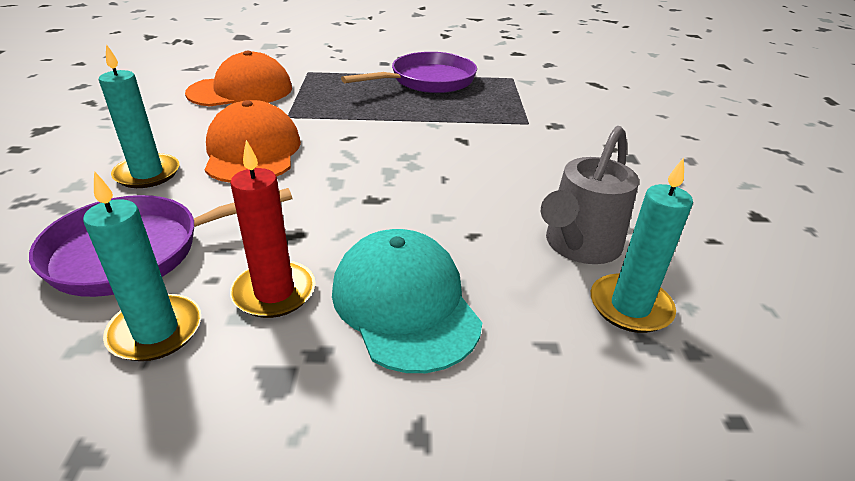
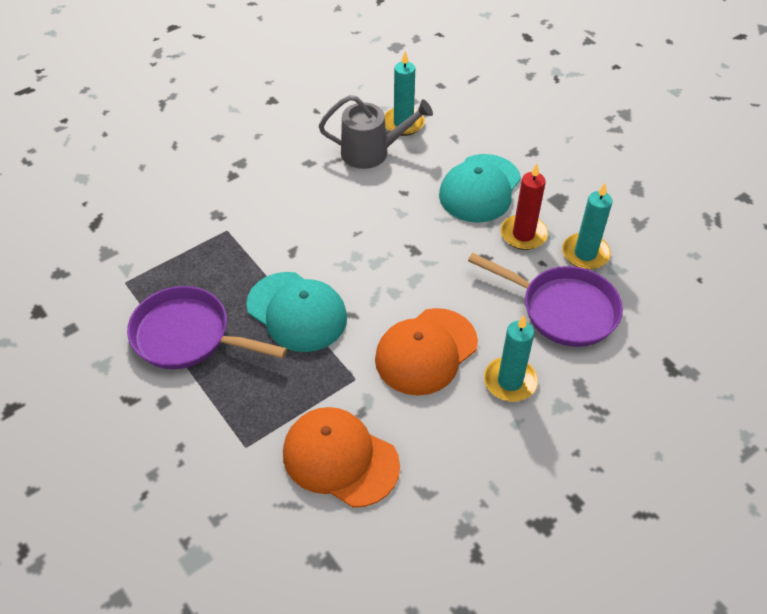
camera: 125 degrees left, 15 degrees up
none -> turquoise cap [246,272,347,352]

